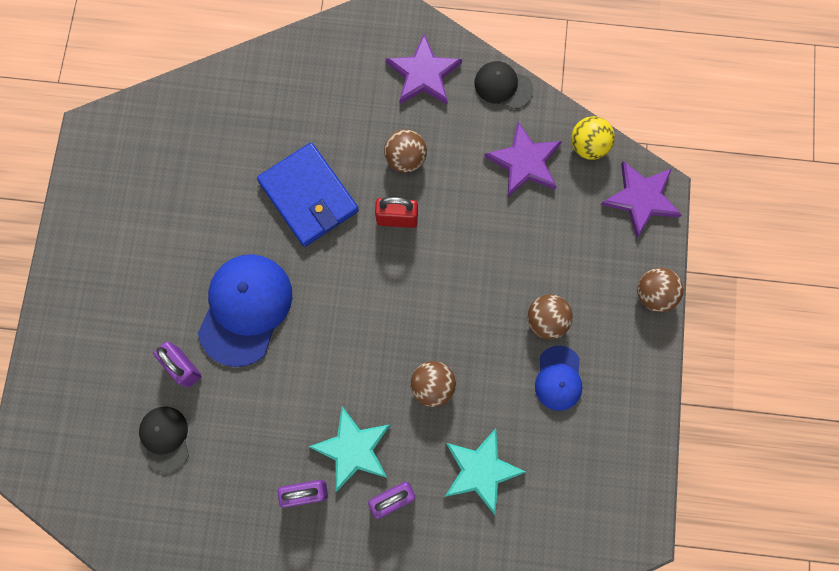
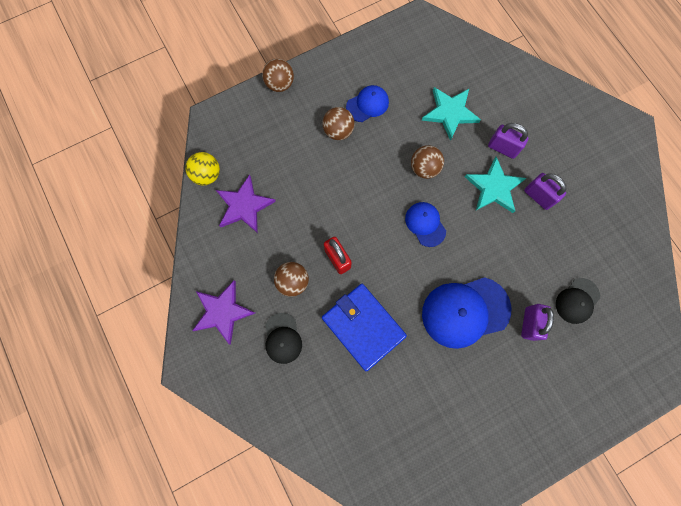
camera: 125 degrees left, 0 degrees up
blue wallet [257,142,359,247] -> blue wallet turned 60 degrees counterclockwise [322,284,407,371]
black cap [474,61,533,109] -> black cap moved to [265,313,302,364]
purple star [601,161,682,238] -> none
none -> blue cap [405,202,446,247]

